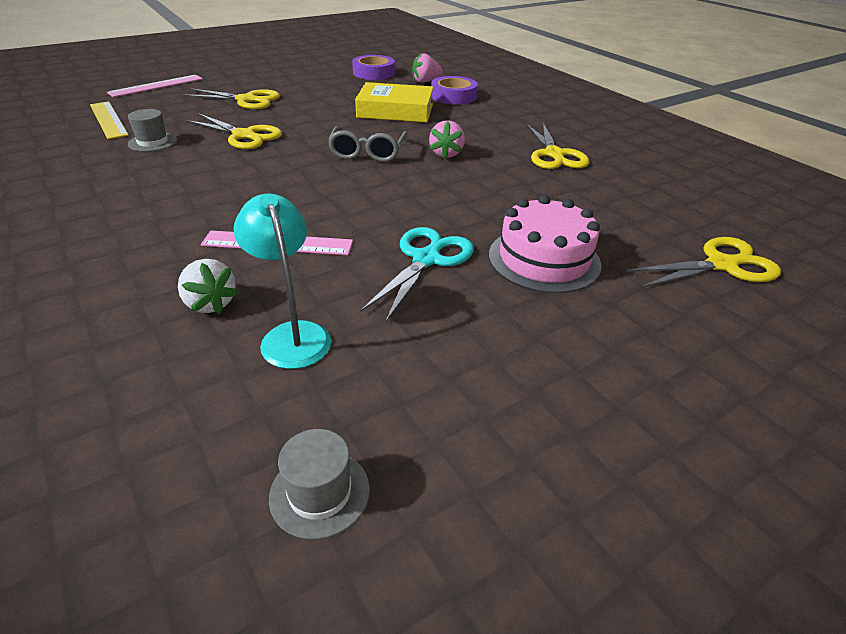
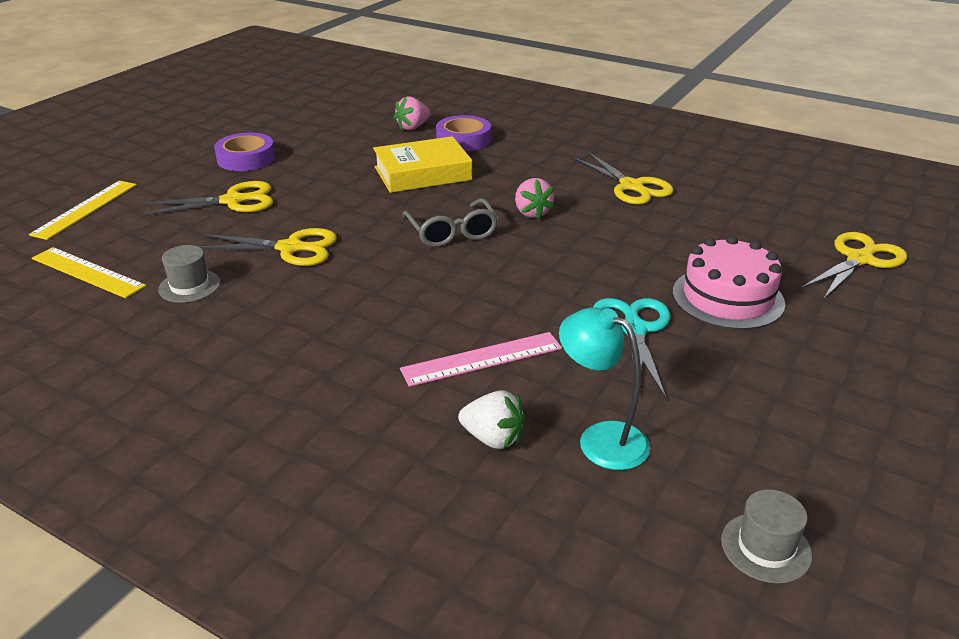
camera: 25 degrees left, 5 degrees down
pink ruler [107,75,203,97] -> yellow ruler [29,181,137,240]
purple tape [352,55,395,80] -> purple tape moved to [214,133,275,171]

